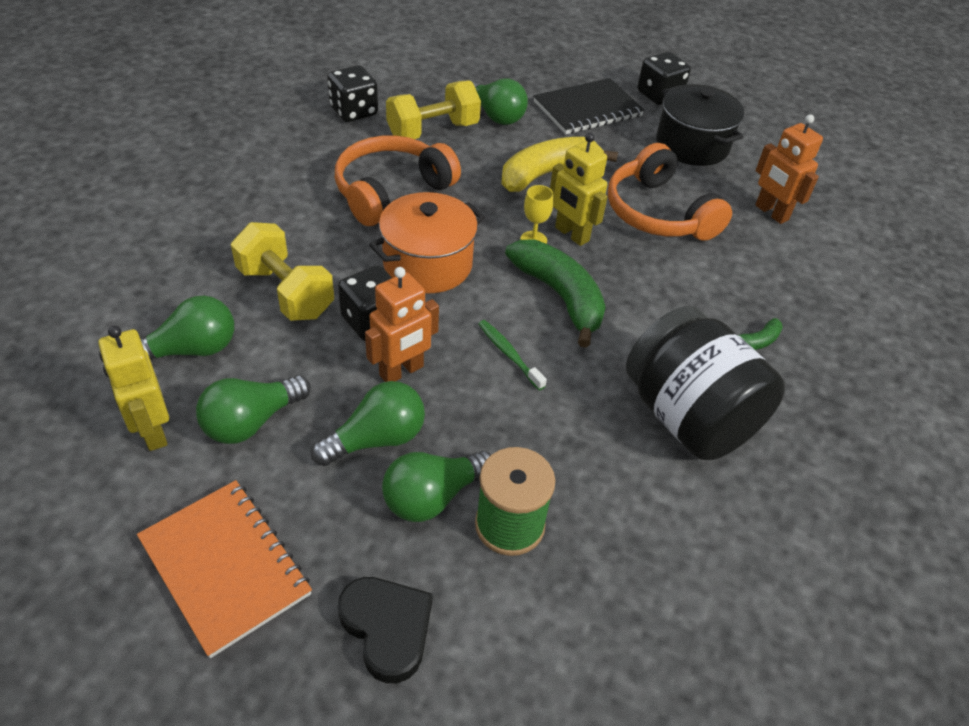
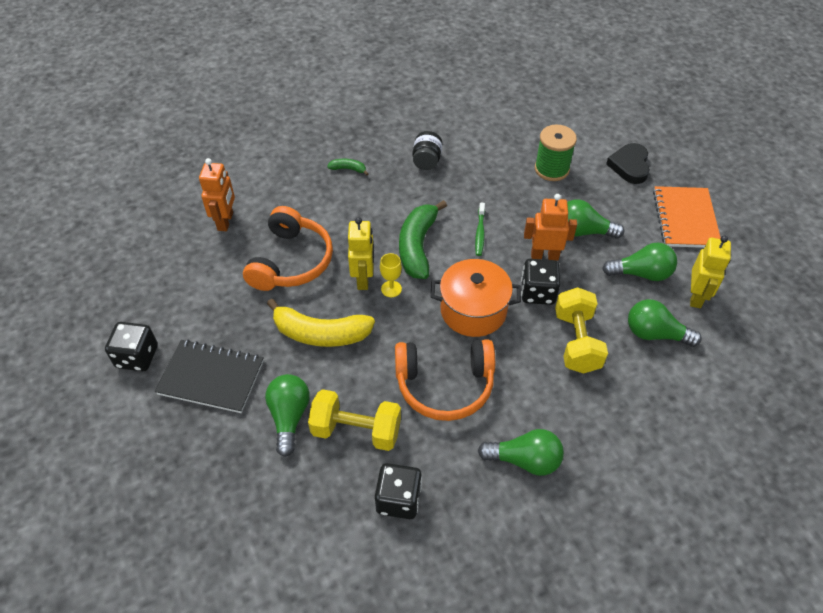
camera: 135 degrees left, 5 degrees up
green light bulb [382,451,491,522] -> green light bulb moved to [478,429,564,476]
black jar [626,306,785,460] -> black jar [412,131,443,170], size x0.46
black pot [656,84,744,166] -> none

